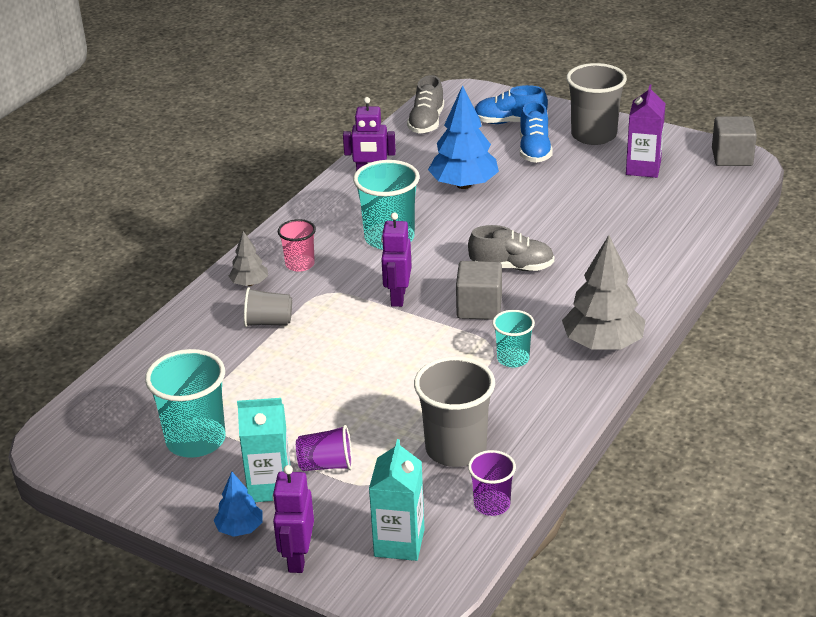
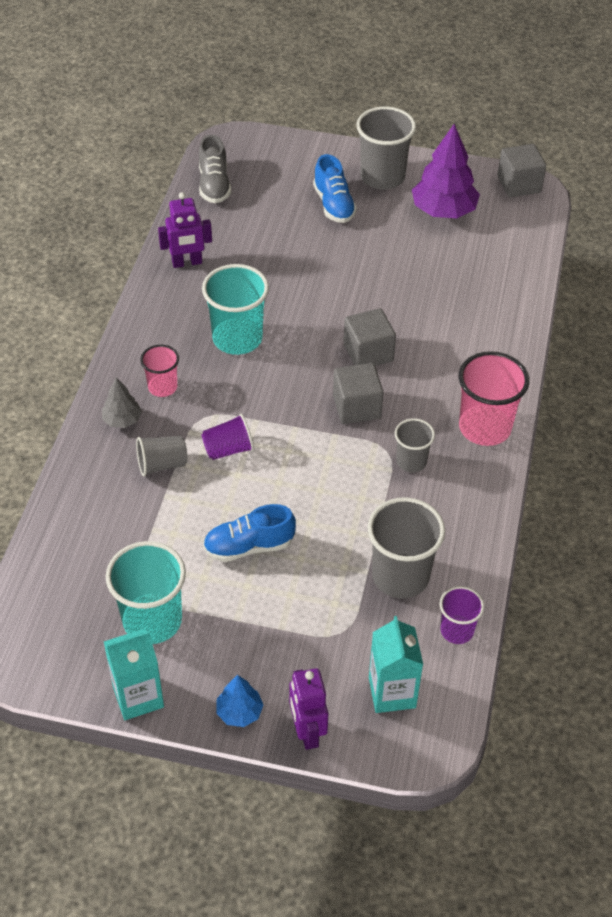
camera: 20 degrees left, 15 degrees up
turquoise carton [237,398,291,502] -> turquoise carton moved to [104,629,164,720]
purple cup [296,425,353,471] -> purple cup moved to [201,414,254,460]
purple robot [381,212,412,307] -> none
blue tree [428,85,499,189] -> none
grey shoe [468,225,554,271] -> grey cube [344,308,396,366]
blue shoe [475,85,548,124] -> blue shoe moved to [203,504,296,562]
turquoise cup [492,310,535,368] -> grey cup [395,418,435,472]
grey tree [562,235,646,349] -> pink cup [458,351,529,446]
purple carton [626,84,666,178] -> purple tree [412,124,480,218]

